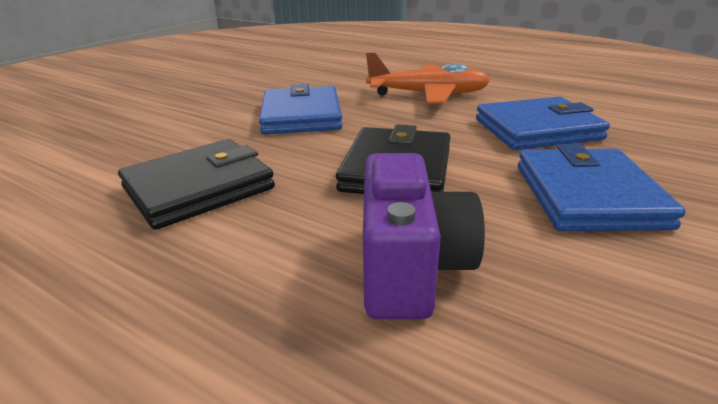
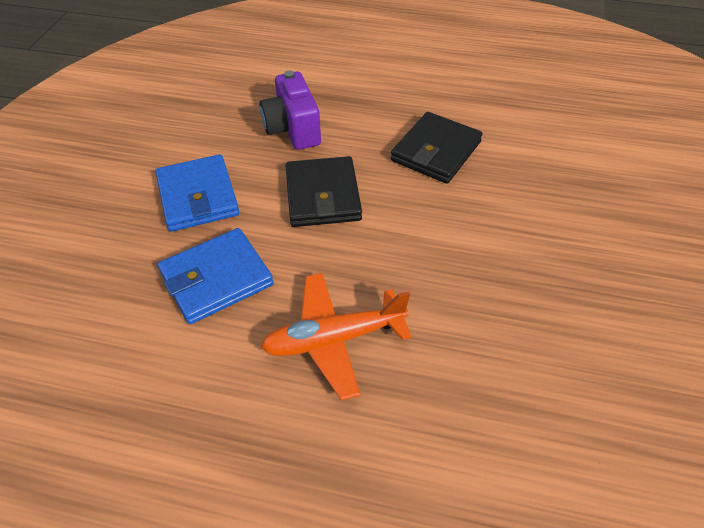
camera: 160 degrees right, 20 degrees up
blue wallet [259,84,342,134] -> none

